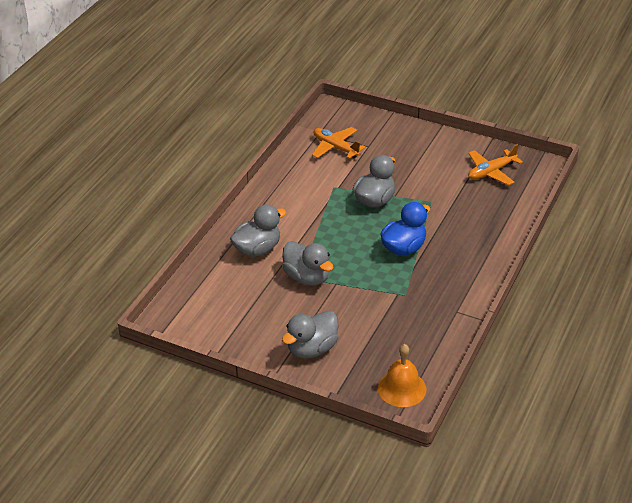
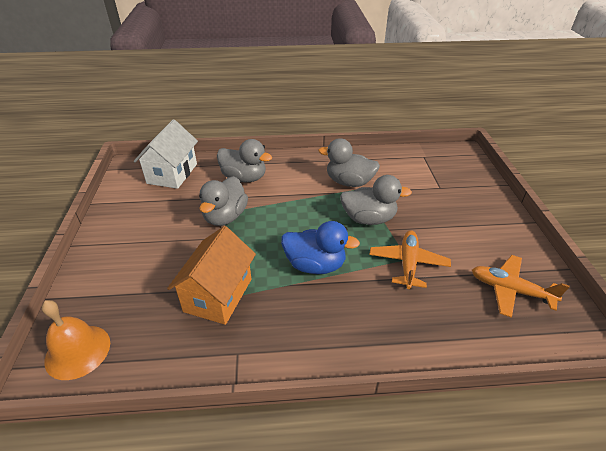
camera: 60 degrees right, 0 degrees up
grey duck [282,311,338,359] -> grey duck moved to [318,138,380,187]
orange plane [312,127,366,159] -> orange plane moved to [369,230,451,289]
none -> white house [134,119,198,189]
none -> orange house [167,226,256,325]

